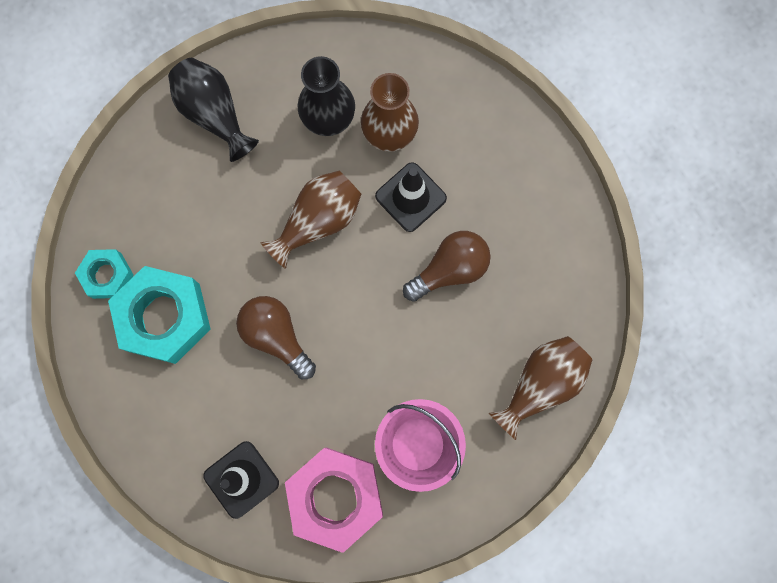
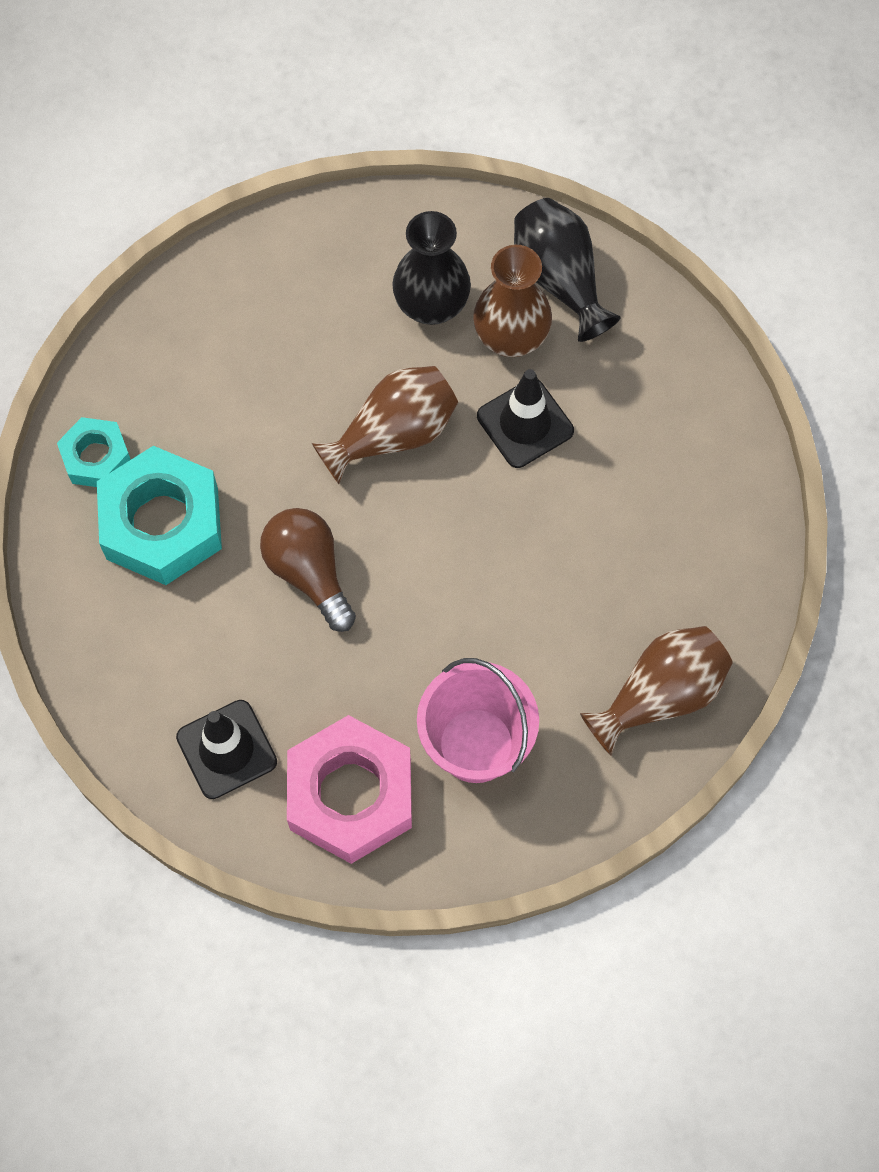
camera: 10 degrees right, 10 degrees down
black vase [168,58,259,162] -> black vase moved to [514,198,621,342]
brown light bulb [403,231,491,302] -> none

